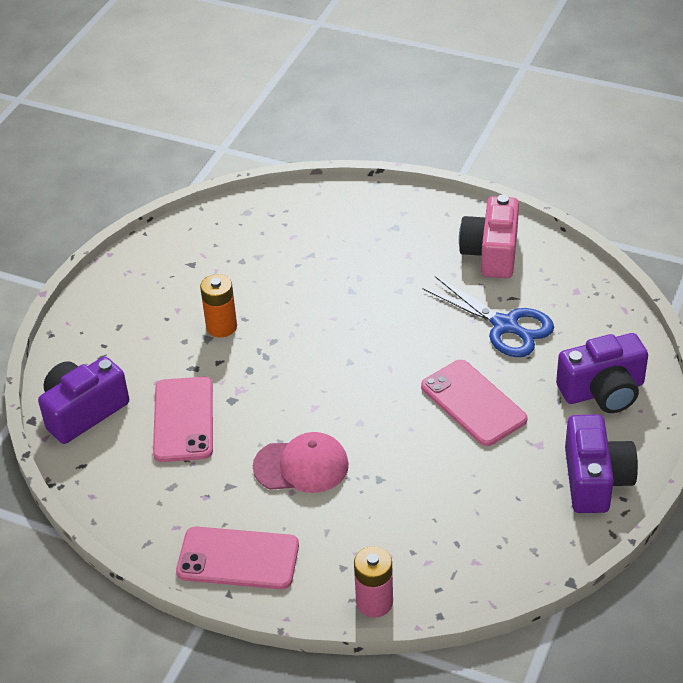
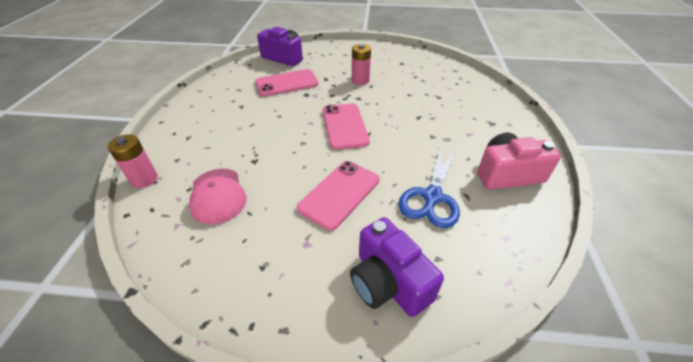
camera: 70 degrees right, 0 degrees up
pink phone [176,526,299,589] -> pink phone moved to [323,103,370,150]
orange battery [200,274,237,338] -> pink battery [352,44,371,85]
pink cap [253,432,349,493] -> pink cap moved to [189,168,247,225]
purple camera [565,415,638,513] -> none

